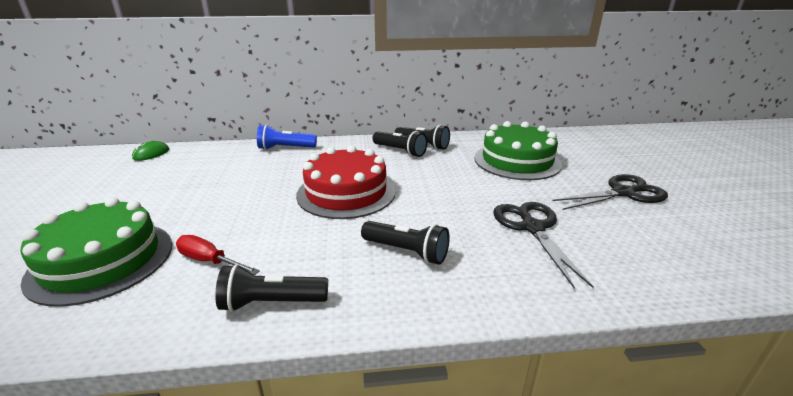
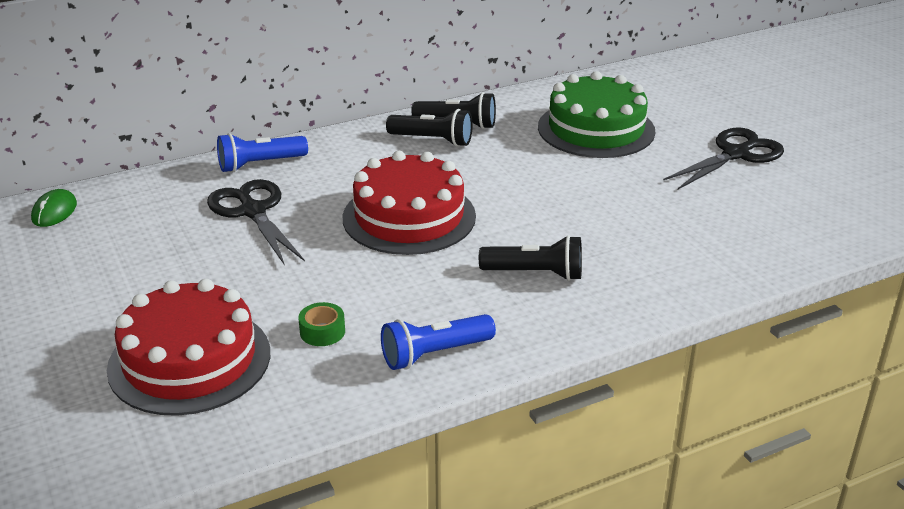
camera: 20 degrees left, 5 degrees up
green cake [20,197,172,307] -> red cake [107,279,270,416]
red screwdriver [176,235,260,275] -> green tape [298,302,345,346]
black flashlight [215,264,328,312] -> blue flashlight [381,314,496,370]
black scissors [493,202,594,289] -> black scissors moved to [207,179,305,265]

